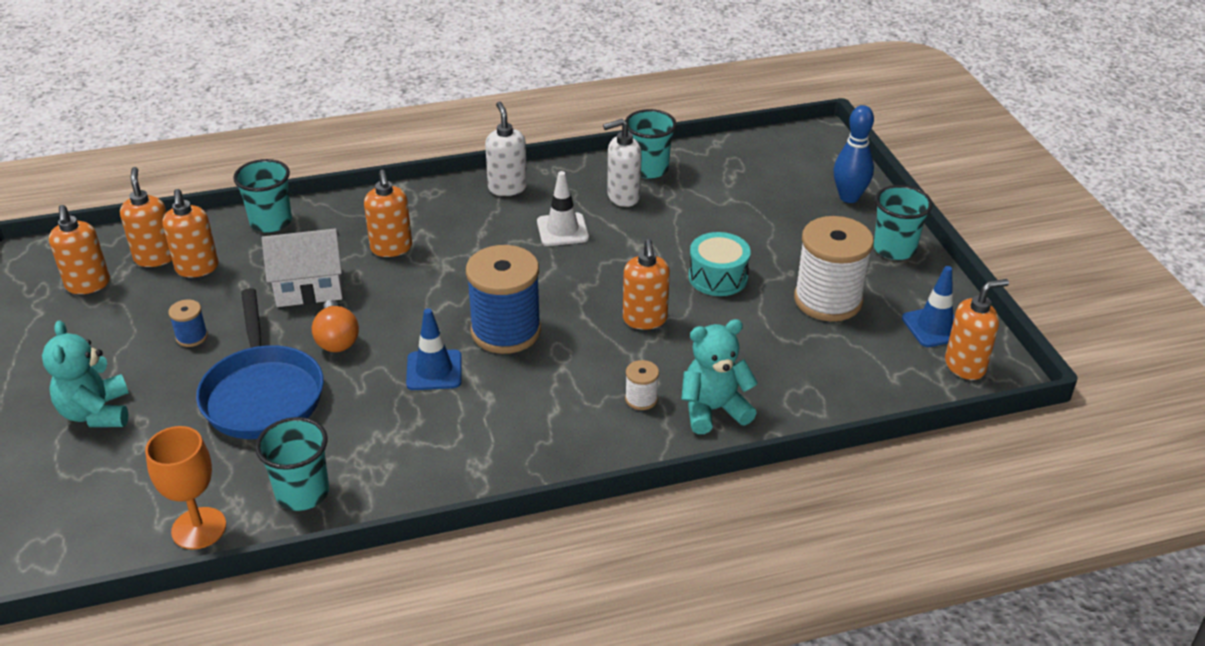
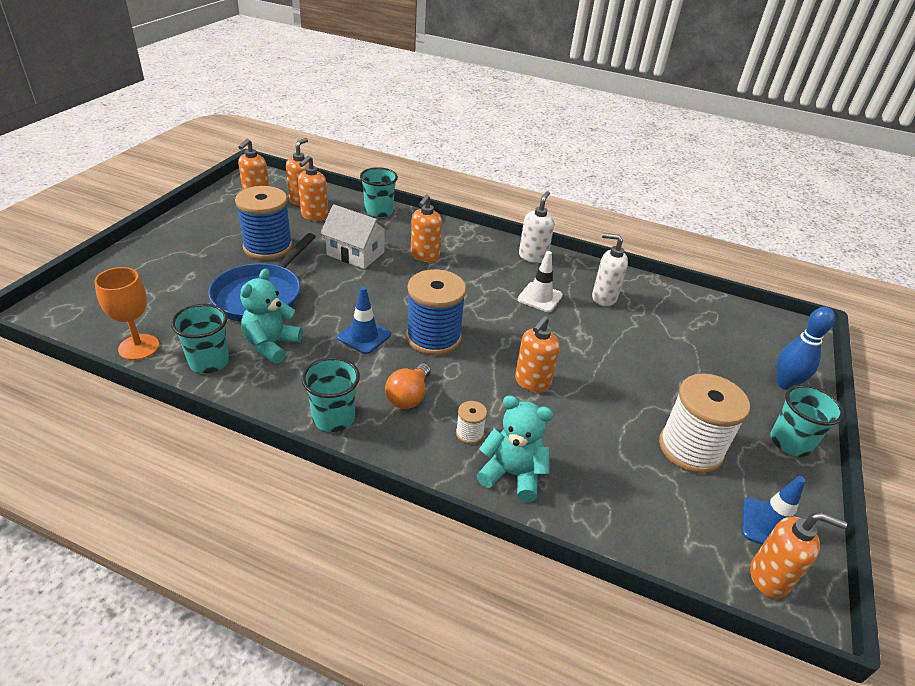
camera: 35 degrees right, 0 degrees up
turquoise teddy bear [42,320,129,427] -> turquoise teddy bear moved to [240,269,303,364]
blue spool [168,299,208,347] -> blue spool [235,186,292,260], size x2.28
orange light bulb [312,300,359,352] -> orange light bulb moved to [385,363,431,409]
turquoise cup [625,109,677,179] -> turquoise cup moved to [302,357,360,432]
turquoise drum [688,232,751,296] -> none

